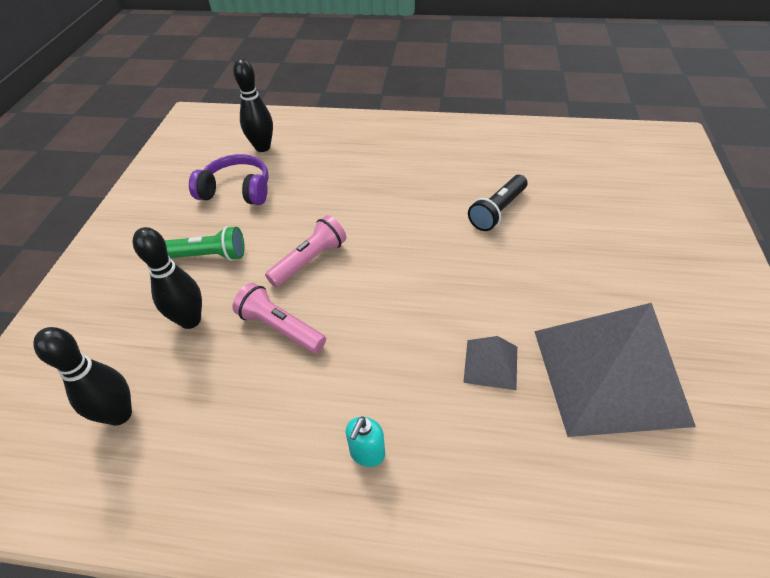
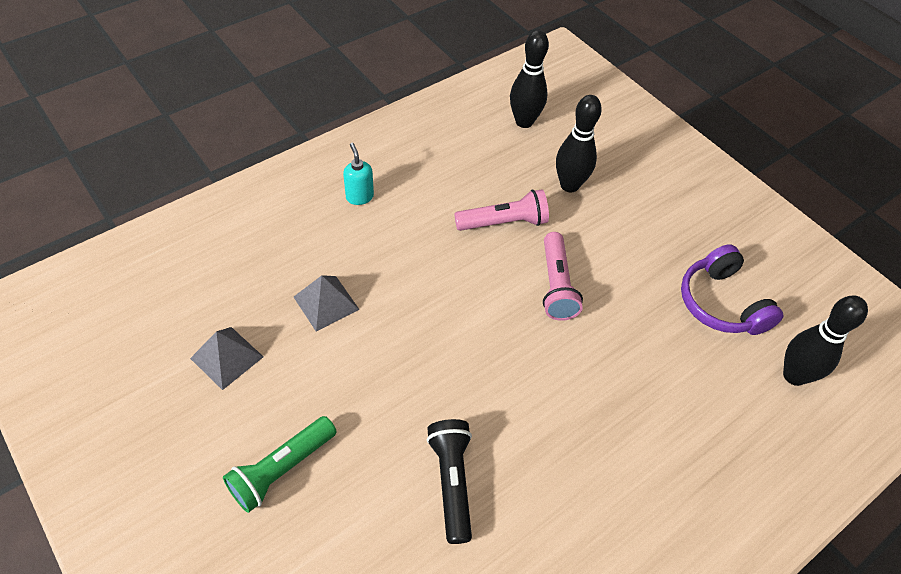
camera: 130 degrees right, 5 degrees up
green flashlight [165,226,245,261] -> green flashlight moved to [223,416,337,513]
purple headphones [189,154,269,205] -> purple headphones turned 105 degrees clockwise [681,244,784,335]
grey pyramid [534,303,696,437] -> grey pyramid [190,327,264,390], size x0.43

